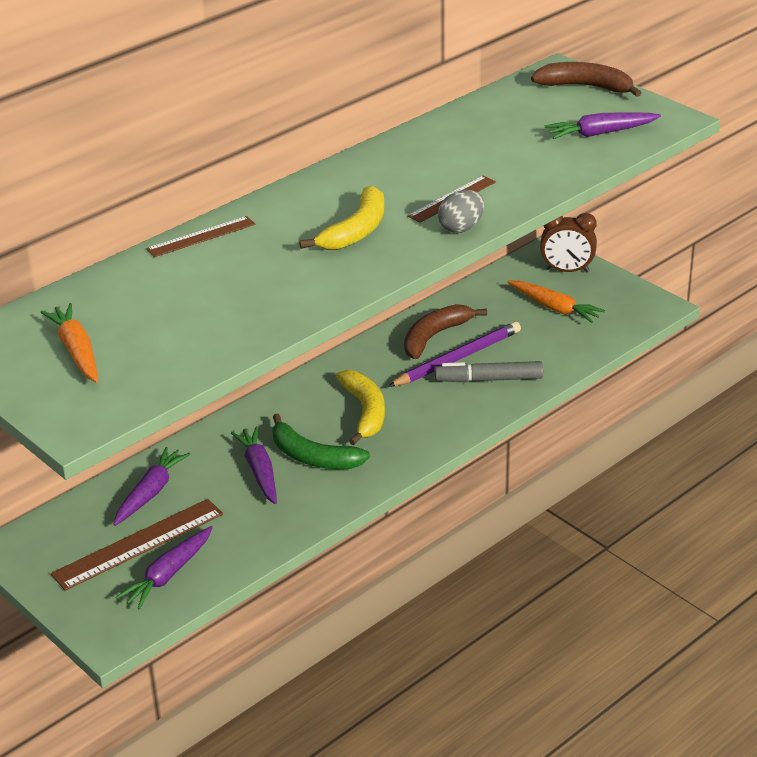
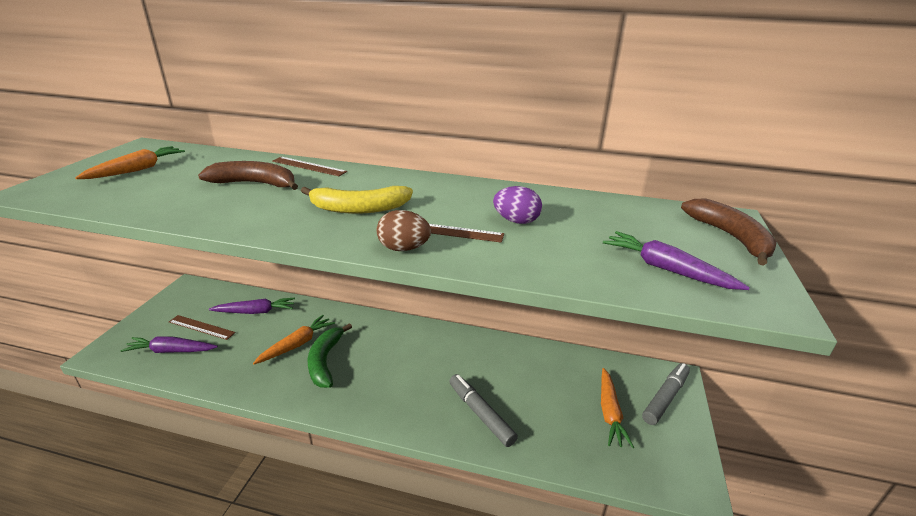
camera: 55 degrees right, 5 degrees down
brown ruler [51,499,223,591] -> brown ruler [169,315,236,340], size x0.62
purple carrot [231,426,277,504] -> orange carrot [253,315,335,364]
yellow banana [336,370,385,445] -> none
purple pencil [388,321,521,387] -> none
brown banana [404,304,487,359] -> brown banana moved to [198,161,298,190]
grey egg [438,190,484,233] -> brown egg [376,210,431,251]
brown clock [540,213,597,272] -> grey marker [642,363,690,425]
none -> purple egg [493,186,542,224]

